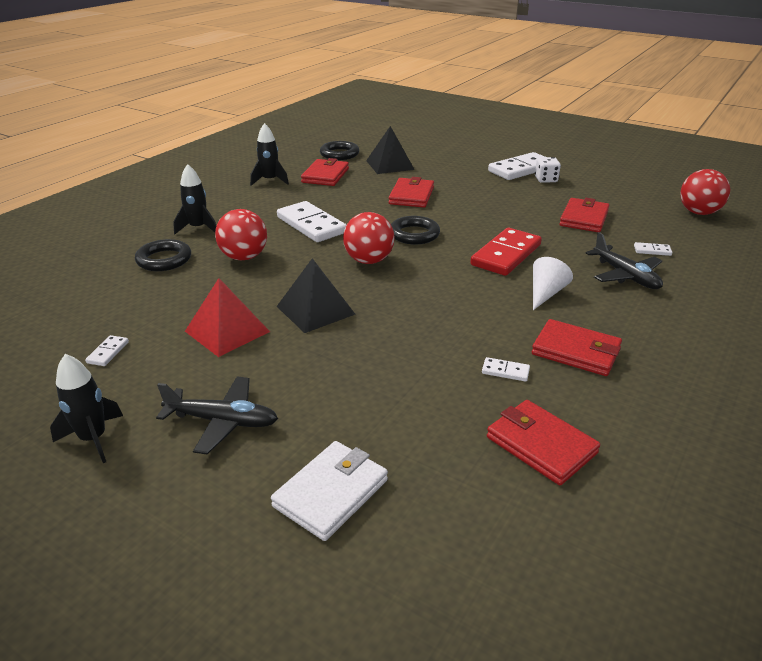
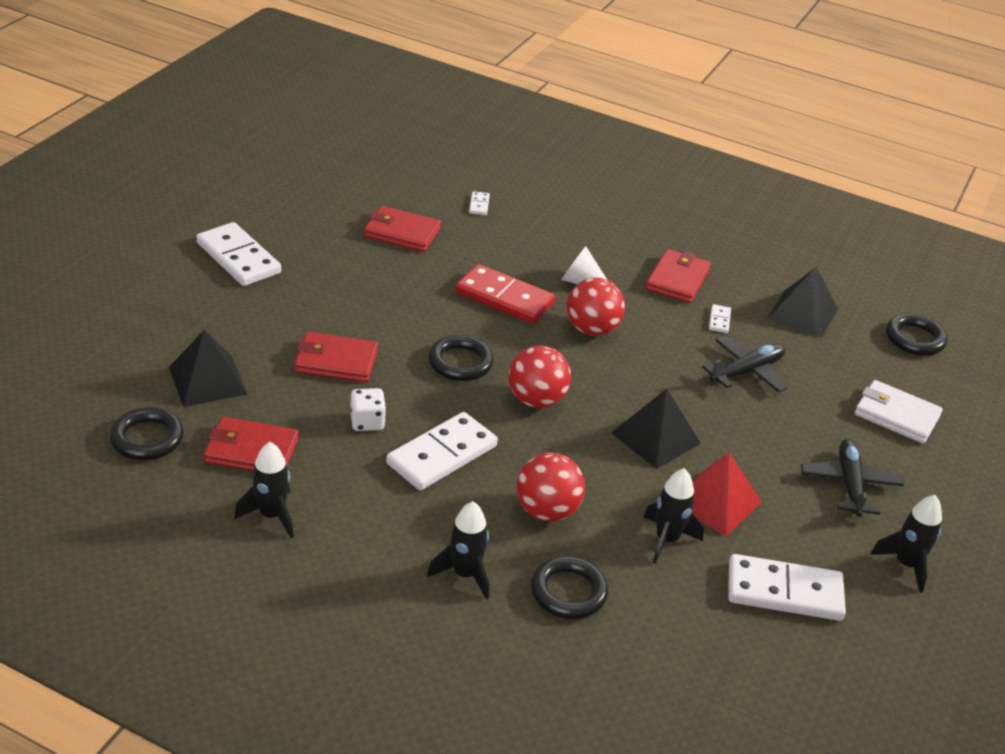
camera: 100 degrees left, 5 degrees up
white domino [85,335,129,366] -> white domino [728,554,846,621], size x2.33
red wallet [487,400,600,485] -> black pyramid [768,267,838,338]
white dice [535,157,561,183] -> white dice moved to [350,388,386,431]
black plane [586,232,663,289] -> black plane moved to [702,336,787,392]
red ball [680,169,730,215] -> red ball moved to [567,278,625,336]
none -> black rocket [643,468,704,564]
none -> black ring [886,313,947,356]

